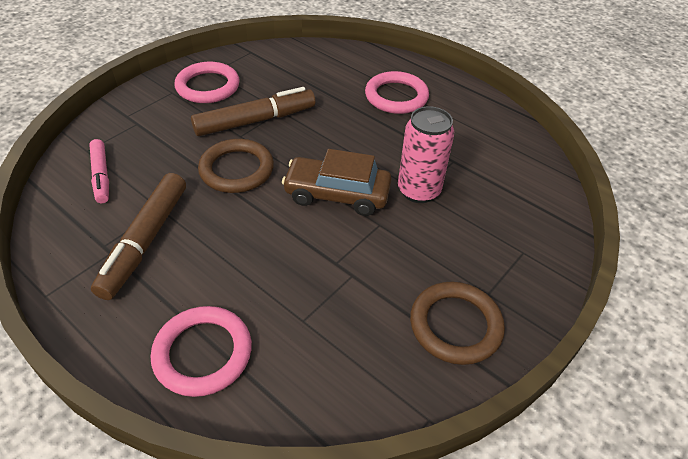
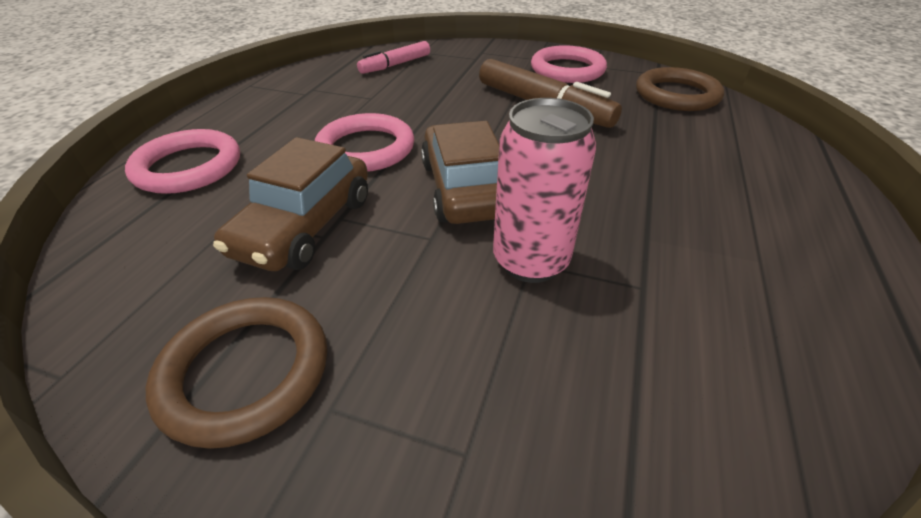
camera: 70 degrees right, 5 degrees down
brown marker [91,173,186,300] -> none
brown ring [198,139,274,193] -> brown ring moved to [636,67,724,111]
pink ring [365,71,429,114] -> pink ring moved to [315,113,414,172]
none -> brown car [213,137,368,271]

